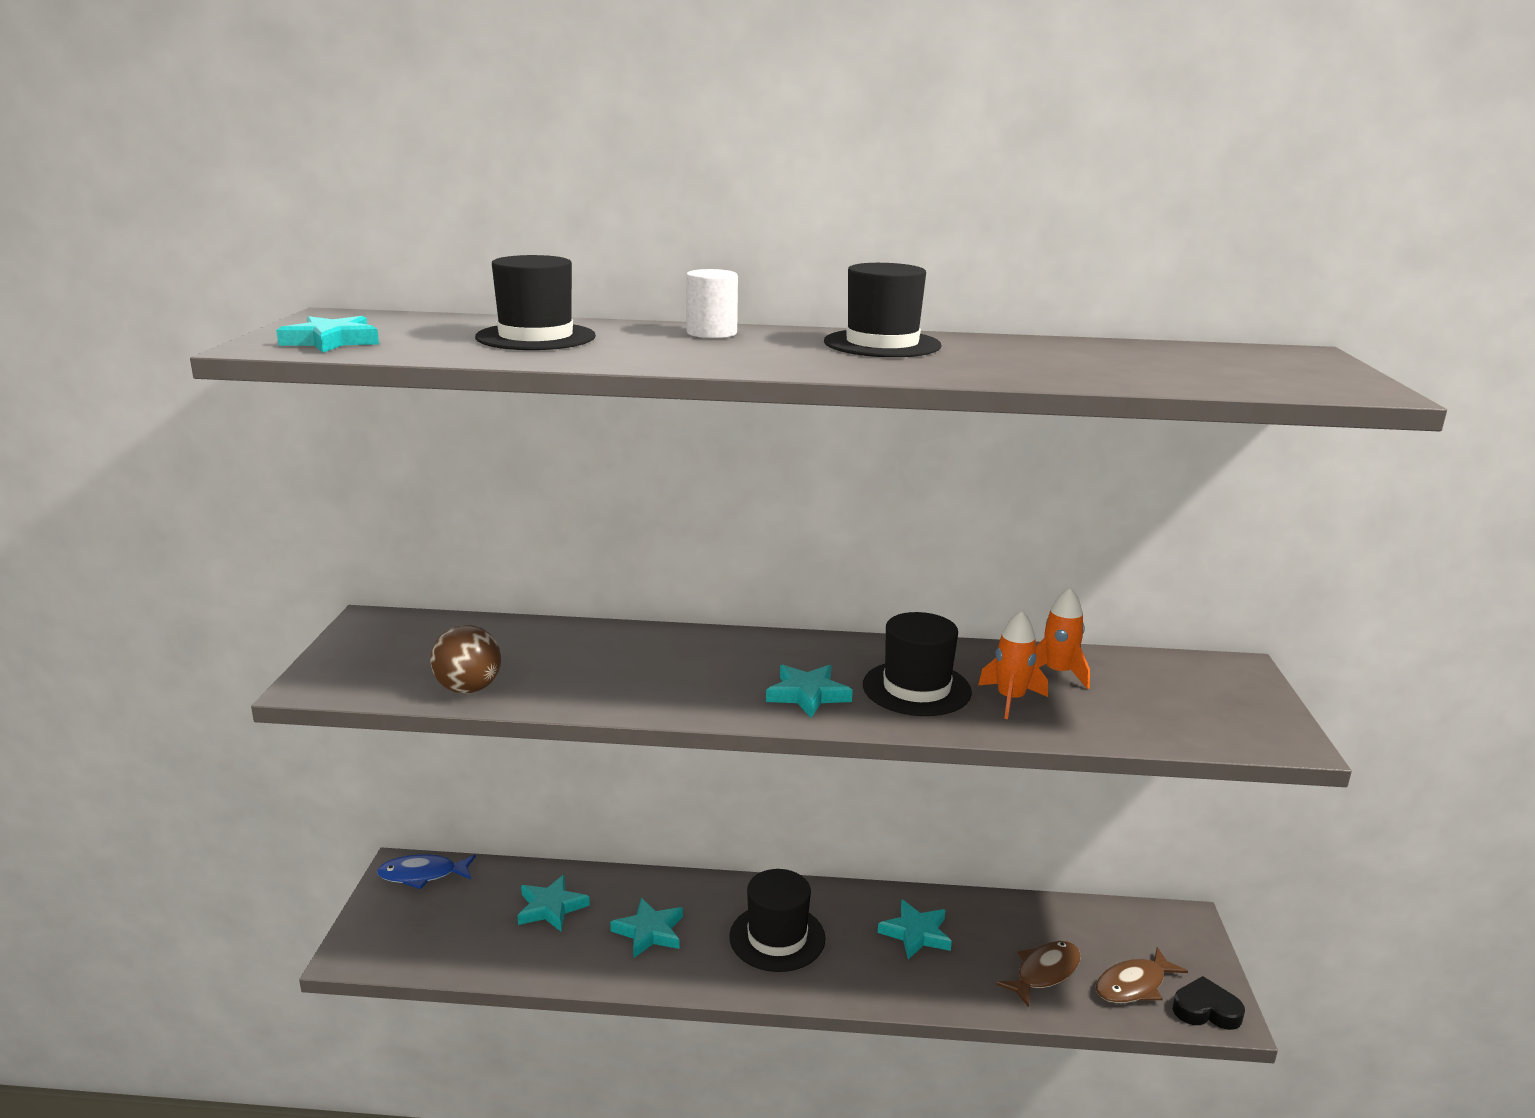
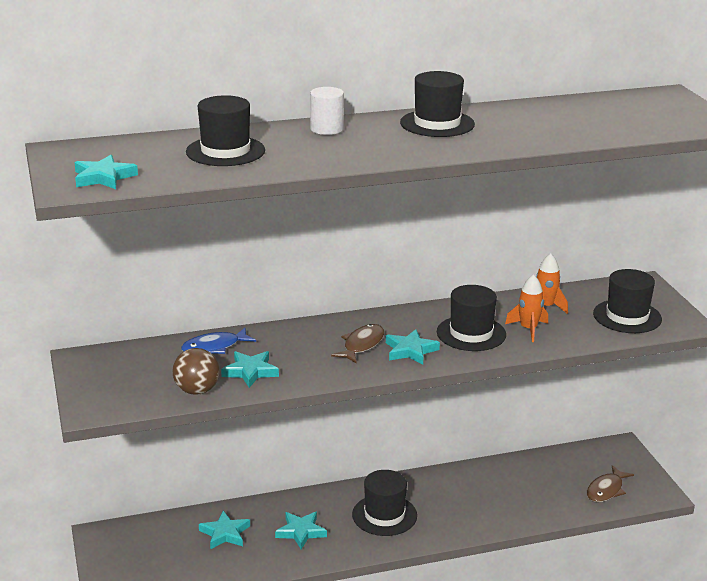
camera: 20 degrees left, 5 degrees up
blue fish [377,854,476,889] -> blue fish moved to [181,328,256,354]
turquoise star [878,900,952,959] -> turquoise star moved to [221,351,279,388]
brown fish [996,941,1081,1007] -> brown fish moved to [331,324,384,364]
black heart [1173,976,1245,1030] -> none
none -> black hat [593,269,662,333]

